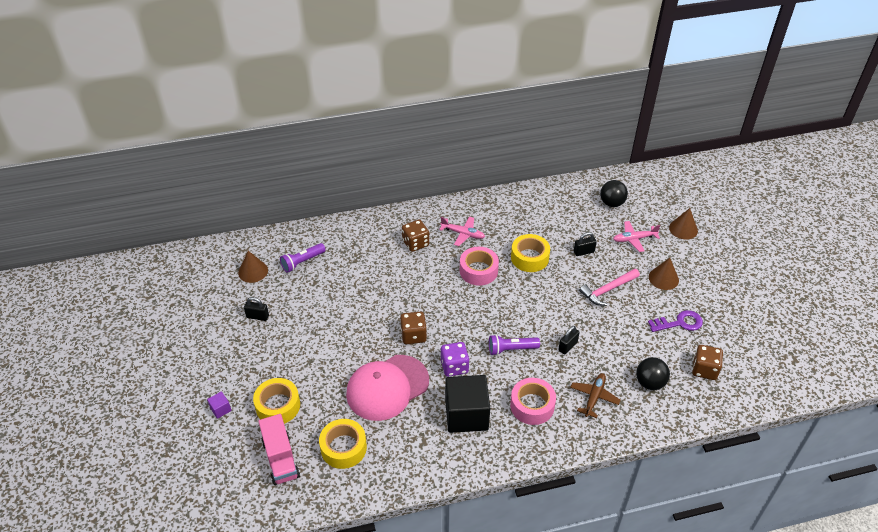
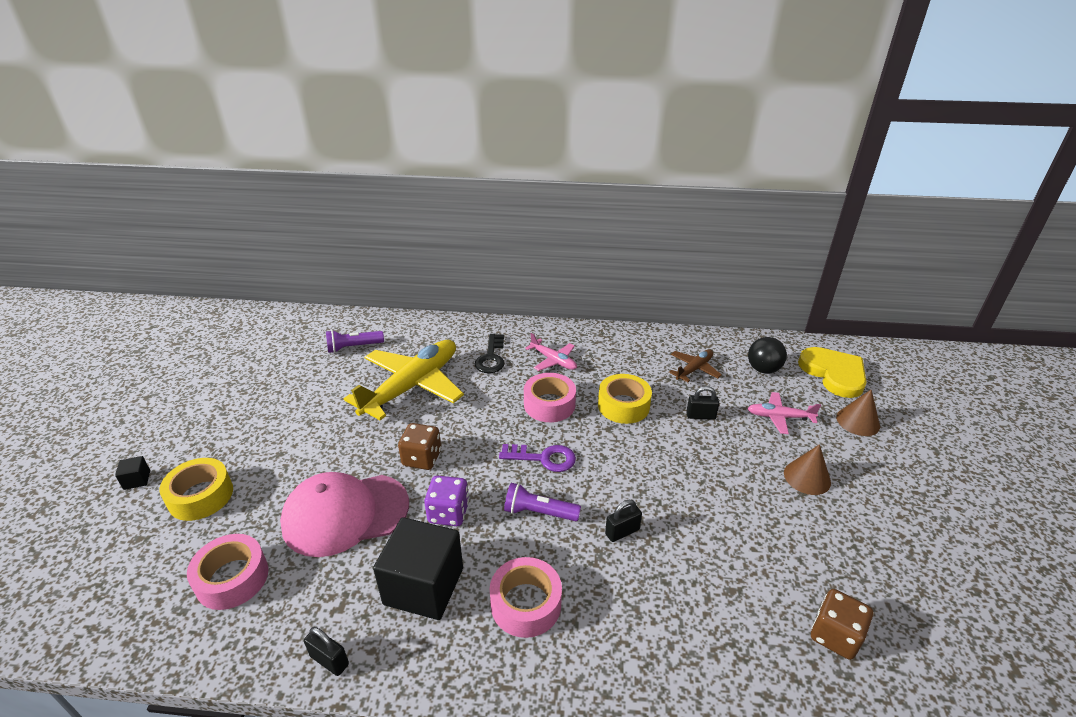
camera: 20 degrees right, 10 degrees down
purple cube [207,391,232,419] -> black cube [115,456,150,490]
brown cone [238,251,268,283] -> none
black padlock [244,297,269,321] -> black padlock moved to [304,627,349,676]
pink truck [258,414,300,485] -> none
yellow tape [319,419,367,469] -> pink tape [187,534,268,610]
brown dice [402,220,429,252] -> black key [475,334,505,373]
brown plane [570,373,621,418] -> brown plane moved to [669,349,722,382]
pink hammer [579,268,640,306] -> none
black ball [636,357,670,390] -> none
purple key [648,310,703,332] -> purple key moved to [499,444,576,472]
none -> yellow plane [344,340,464,420]
none -> yellow heart [798,347,867,398]

